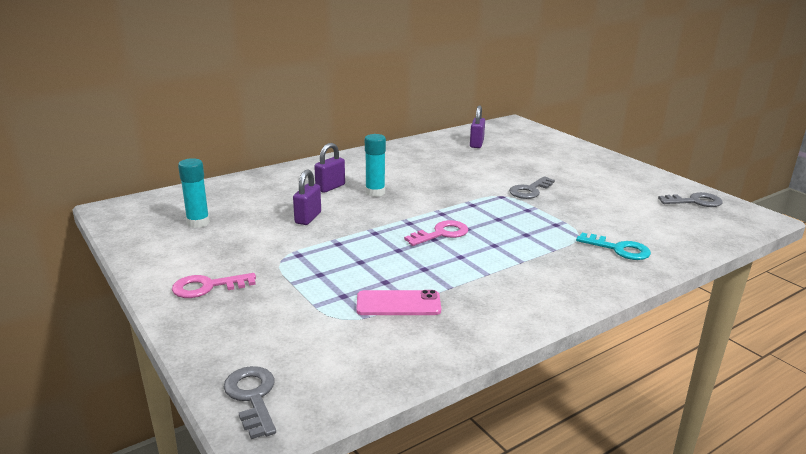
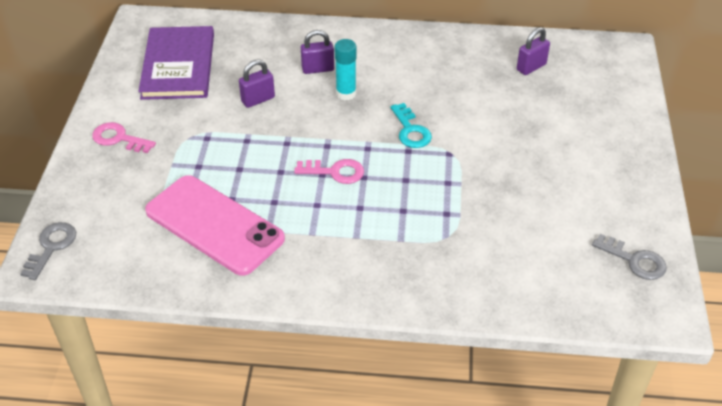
camera: 40 degrees right, 20 degrees up
turquoise glue stick [178,158,210,228] -> purple book [138,26,214,100]
pink phone [356,290,441,315] -> pink phone [145,175,285,276], size x1.94
grey key [509,176,555,199] -> none
turquoise key [576,233,651,260] -> turquoise key moved to [390,103,432,148]

